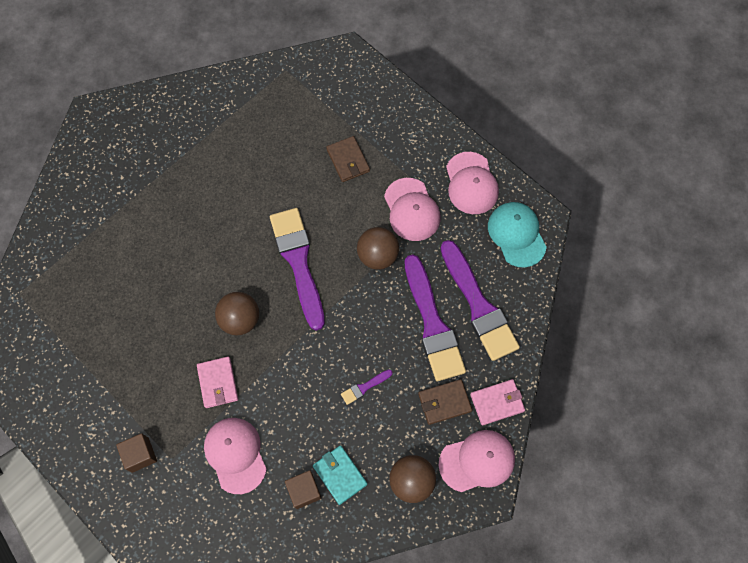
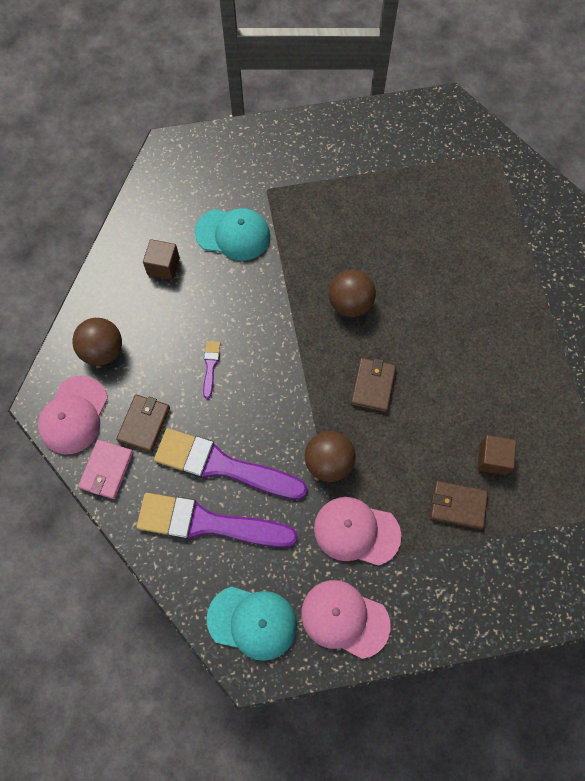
camera: 125 degrees right, 0 degrees up
brown cube [116,433,157,473] -> brown cube moved to [477,435,516,475]
pink wallet [197,356,238,408] -> none
pink cap [204,418,267,494] -> turquoise cap [195,208,270,261]
purple brush [270,208,325,331] -> brown wallet [351,358,396,412]
turquoise wallet [313,445,367,505] -> none

